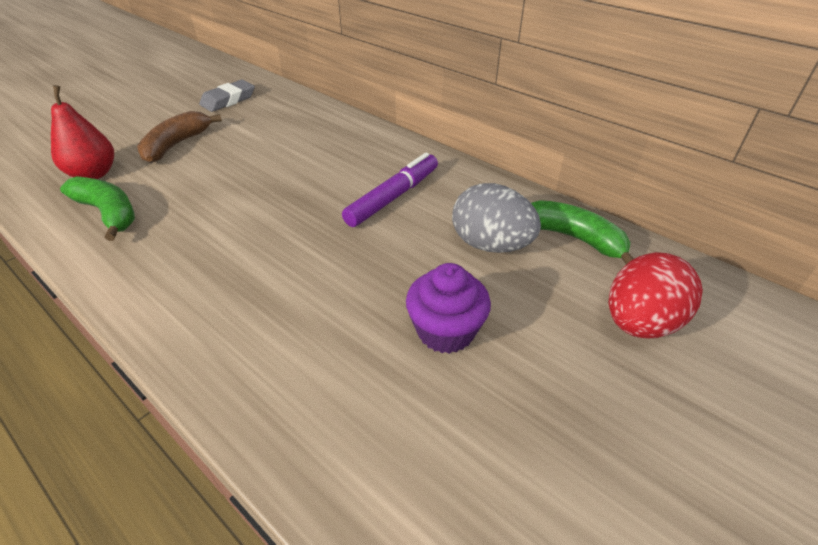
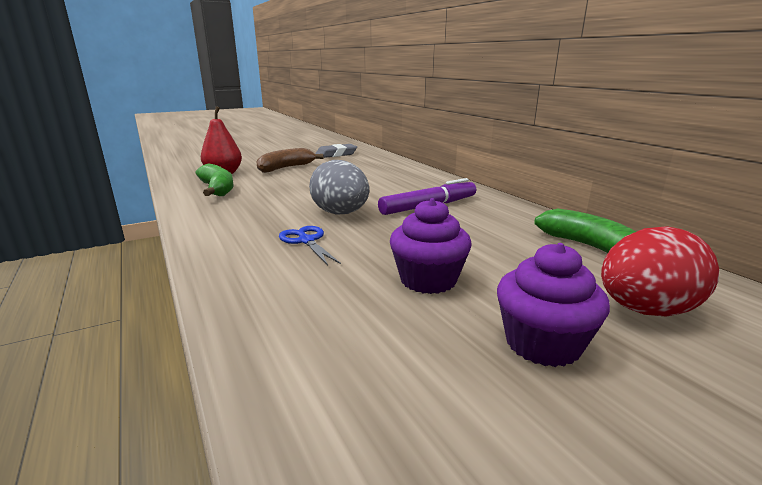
camera: 20 degrees right, 20 degrees down
grey egg [452,183,541,253] -> grey egg moved to [309,160,369,215]
none -> blue scissors [279,226,341,265]
none -> purple cupcake [497,243,610,367]

